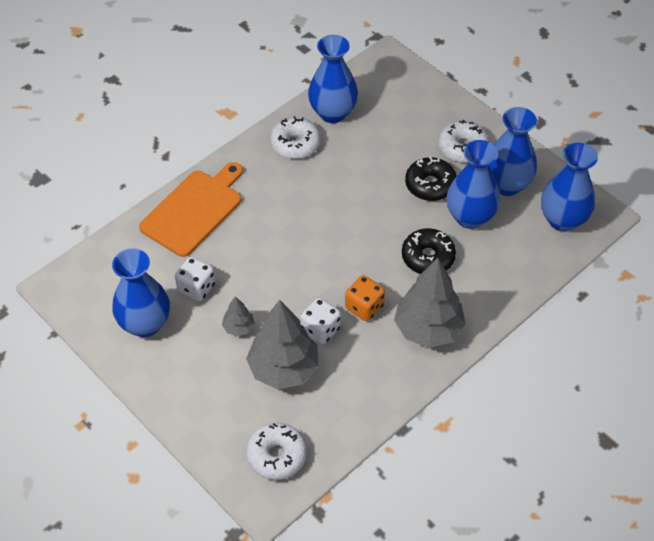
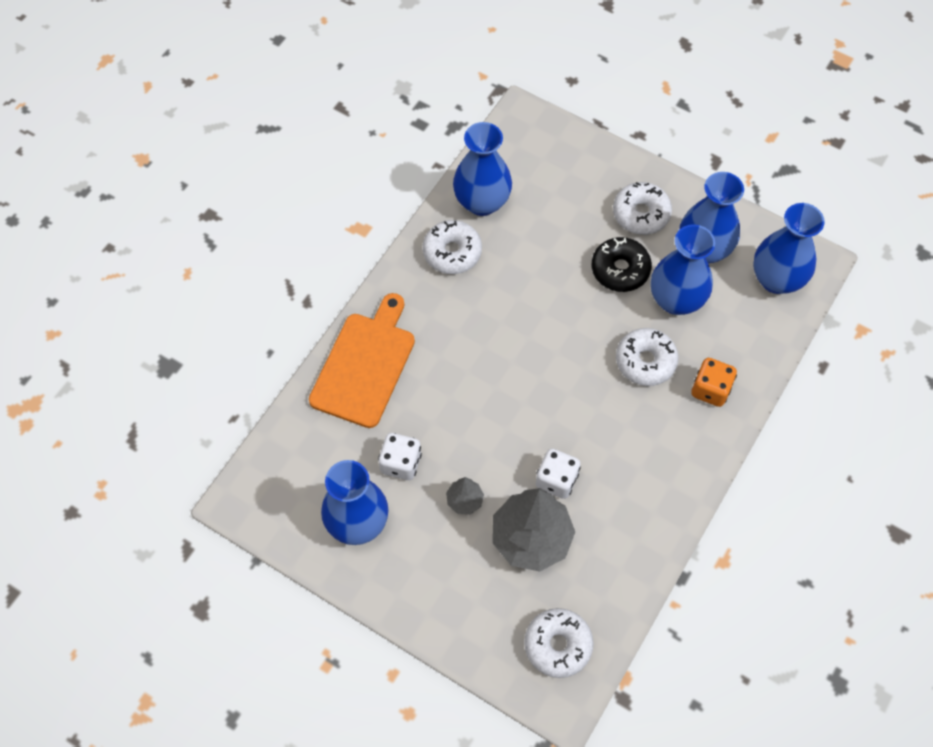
camera: 15 degrees left, 10 degrees up
orange dice [345,275,385,321] -> orange dice moved to [691,358,737,407]
grey tree [394,258,466,348] -> none
black donut [402,228,456,274] -> white donut [616,328,679,386]

